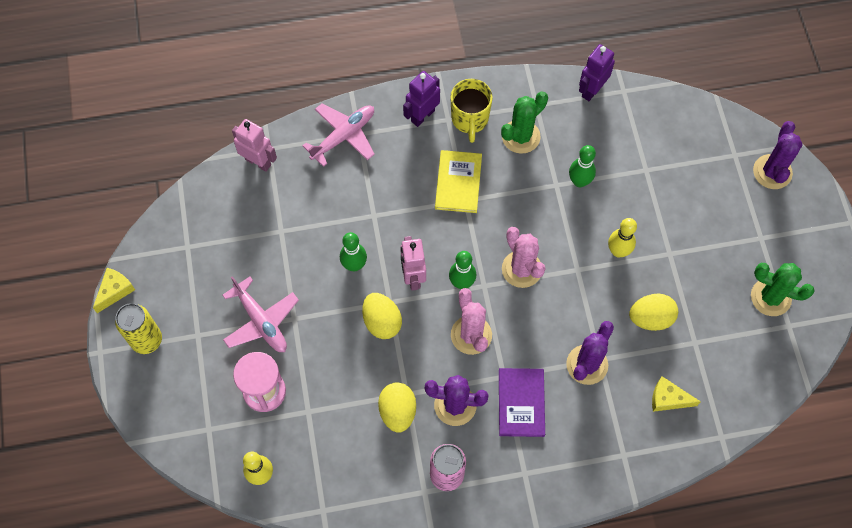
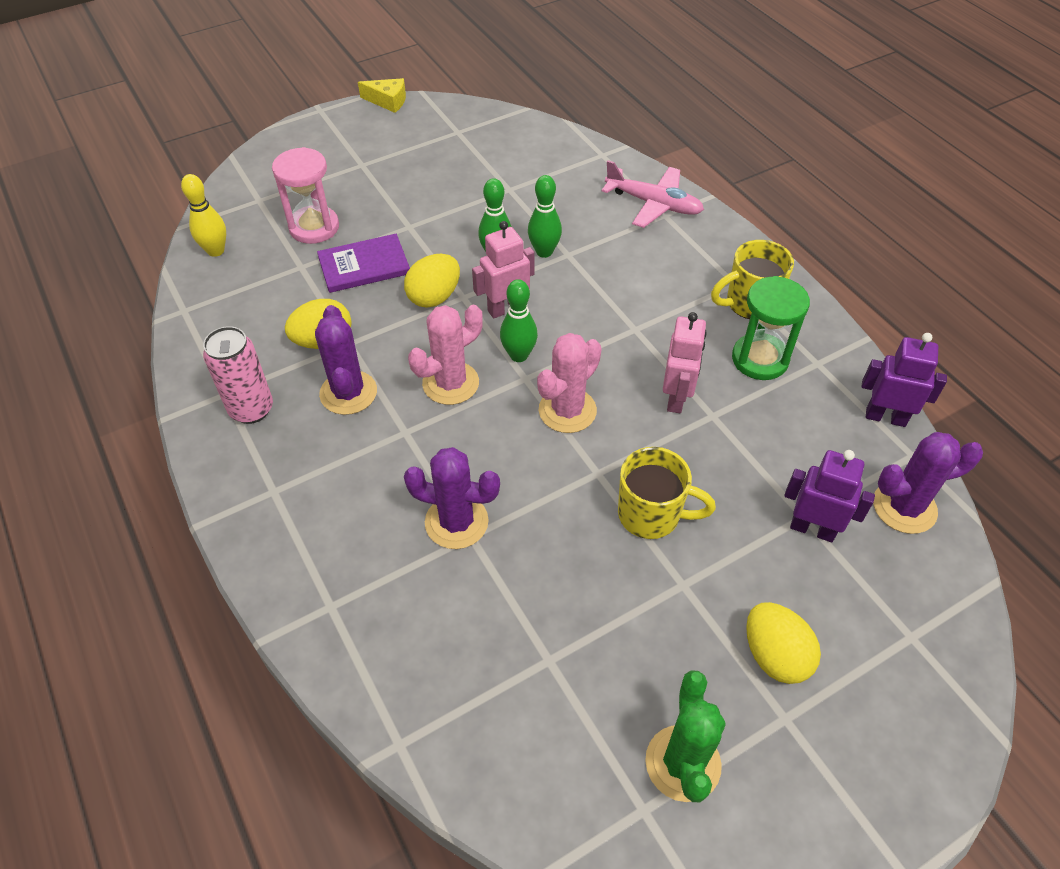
camera: 70 degrees right, 15 degrees down
yellow can [115,303,162,354] -> none
pink plane [223,276,299,352] -> none
pink robot [232,119,277,172] -> pink robot moved to [663,312,707,413]
purple robot [403,71,440,127] -> purple robot moved to [784,450,875,542]
yellow book [435,150,482,213] -> none
purple book [499,368,545,437] -> purple book moved to [317,234,410,293]
green cactus [501,92,548,154] -> green hourglass [732,276,810,380]
green bowling pin [569,145,596,187] -> green bowling pin moved to [528,175,562,258]
yellow bowling pin [608,218,637,258] -> yellow mug [618,447,716,539]
yellow egg [629,294,678,331] -> yellow egg moved to [746,602,821,684]
yellow cheese [652,377,701,412] -> none
purple cactus [753,121,803,189] -> purple cactus moved to [873,432,983,534]

